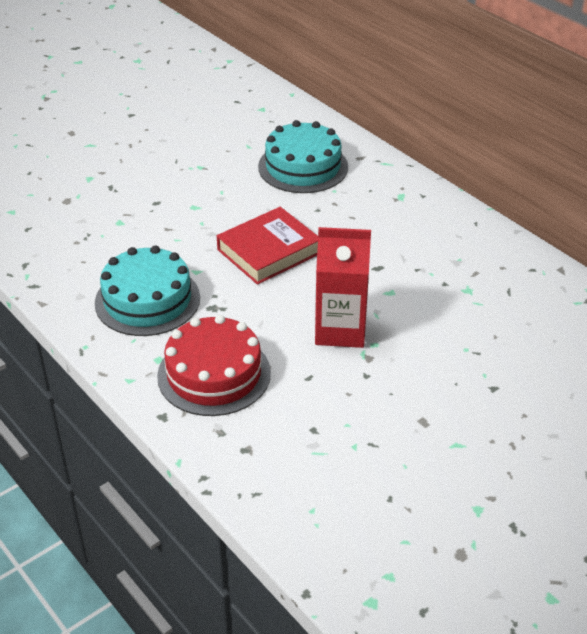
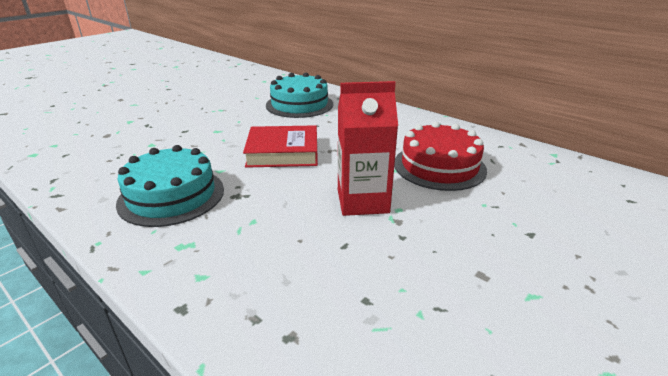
camera: 10 degrees left, 10 degrees down
red cake [157,315,271,416] -> red cake moved to [394,122,487,191]
red book [217,207,318,285] -> red book turned 45 degrees clockwise [243,125,318,168]

